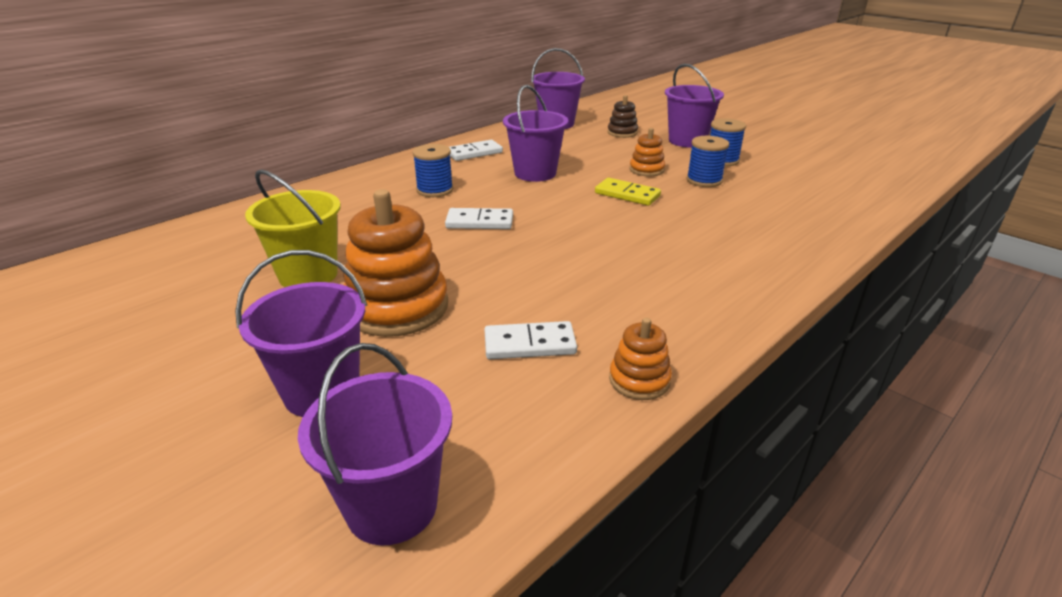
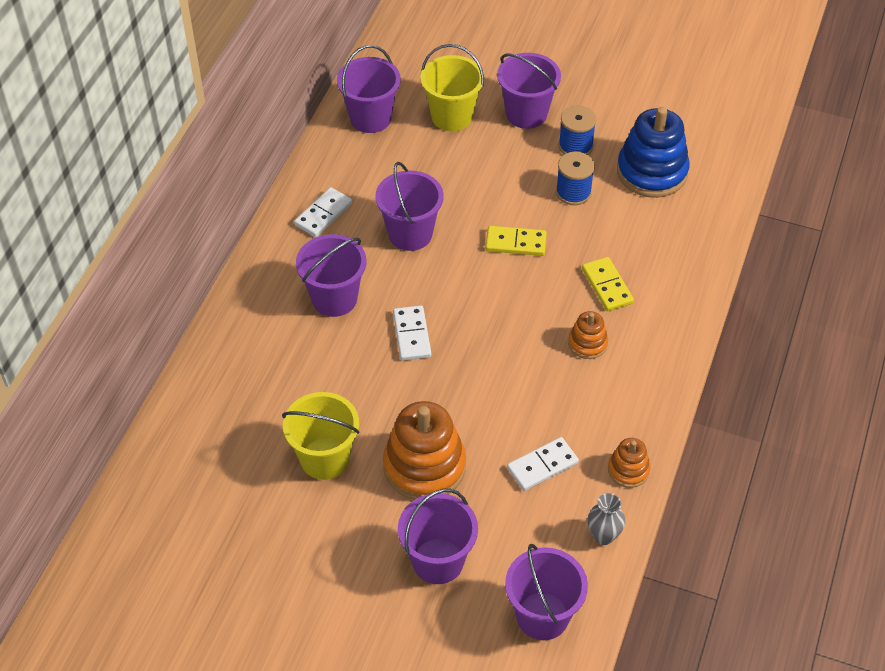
camera: 25 degrees left, 20 degrees up
blue spool [412,144,453,197] -> purple bucket [296,234,366,317]
white domino [445,208,513,229] -> white domino turned 75 degrees counterclockwise [393,305,431,361]
brown stacking toy [607,95,638,138] -> yellow bucket [420,44,484,131]
orange stacking toy [629,128,665,176] -> orange stacking toy moved to [568,311,608,359]
none -> yellow domino [582,257,634,311]
none -> grey vase [588,493,625,545]
none -> blue stacking toy [617,107,690,198]

